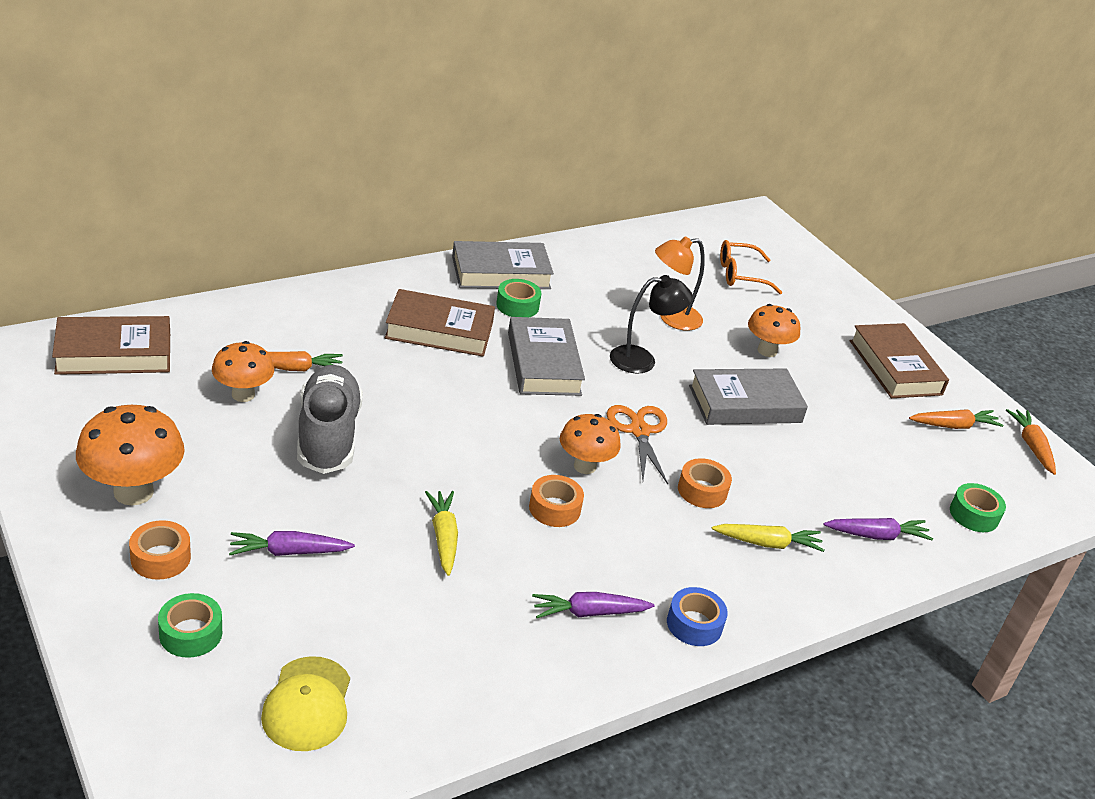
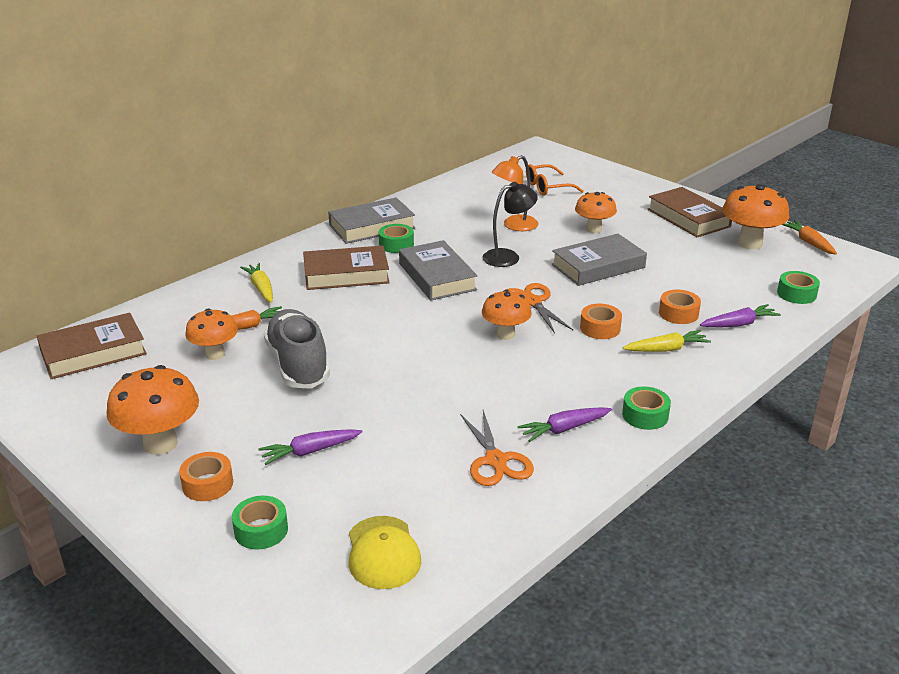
camera: 10 degrees left, 5 degrees down
yellow carrot [425,491,458,576] -> yellow carrot moved to [240,263,273,303]
orange tape [529,475,584,527] -> orange tape moved to [659,290,701,324]
blue tape [667,587,728,646] -> green tape [622,386,671,430]
orange carrot [909,409,1004,429] -> orange mushroom [722,184,789,249]
none -> orange scissors [460,410,534,486]

